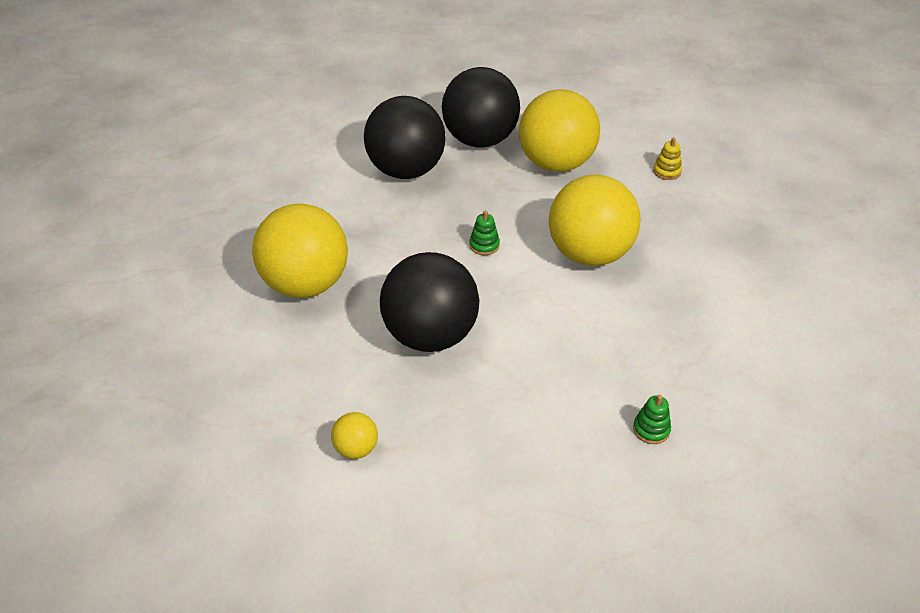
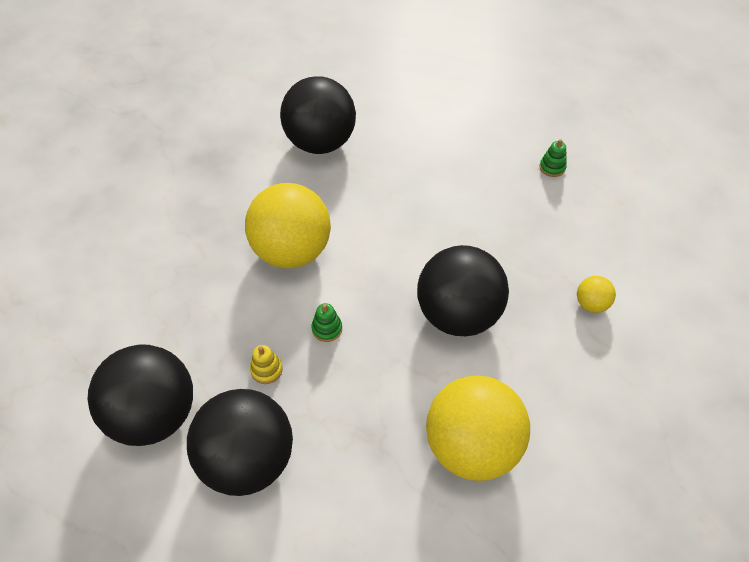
camera: 120 degrees left, 10 degrees up
yellow ball [519,89,600,172] -> none
green stacking toy [633,395,671,444] -> green stacking toy moved to [540,139,567,177]
yellow stacking toy [653,138,682,180] -> yellow stacking toy moved to [250,345,283,384]
none -> black ball [280,76,356,154]

